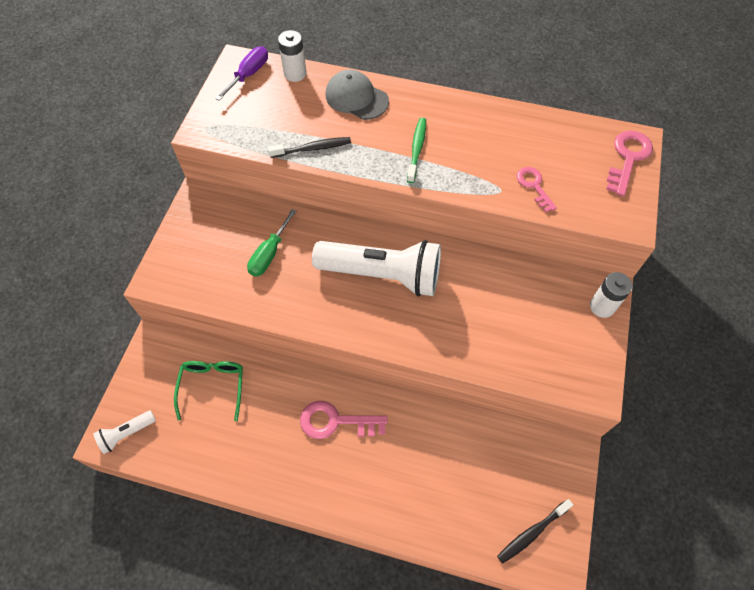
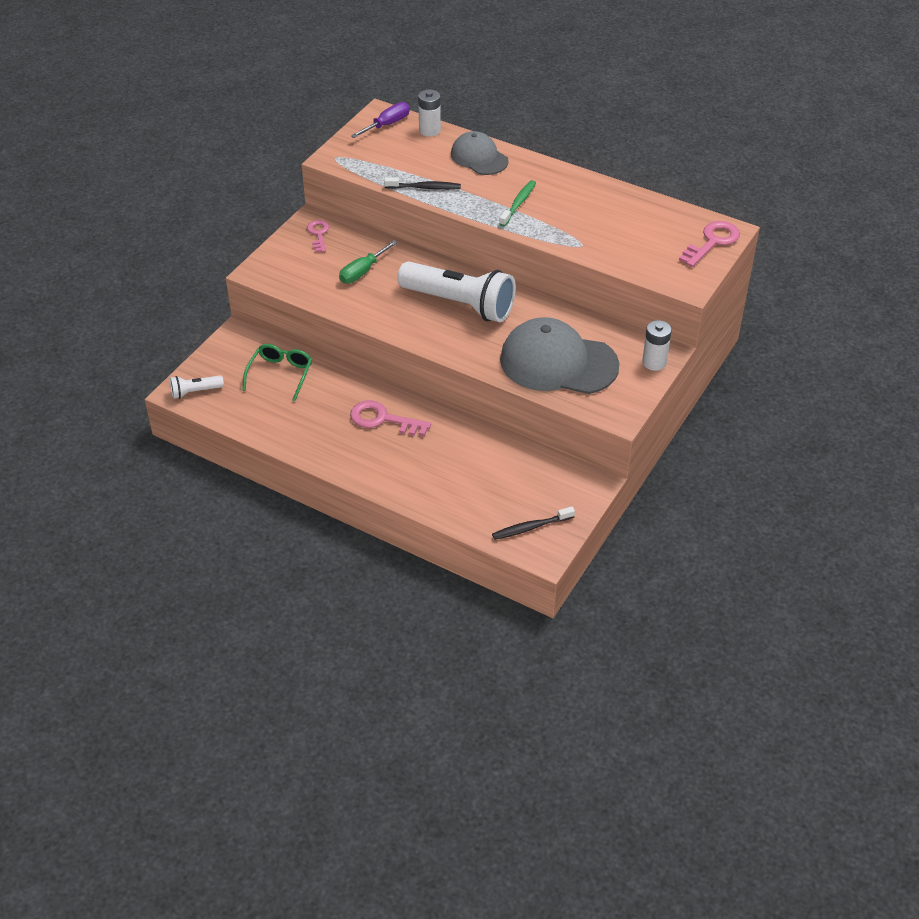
camera: 15 degrees right, 15 degrees down
pink key [516,167,557,212] -> pink key moved to [307,220,329,252]
none -> grey cap [500,317,619,394]

